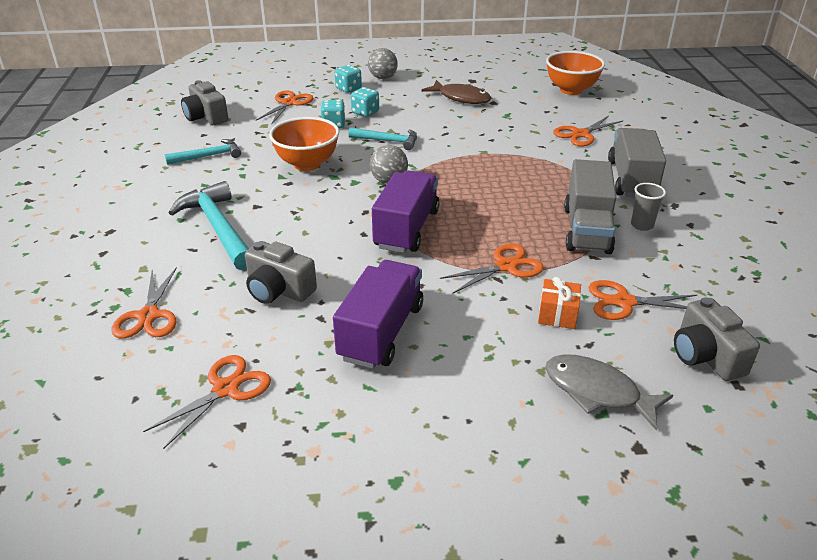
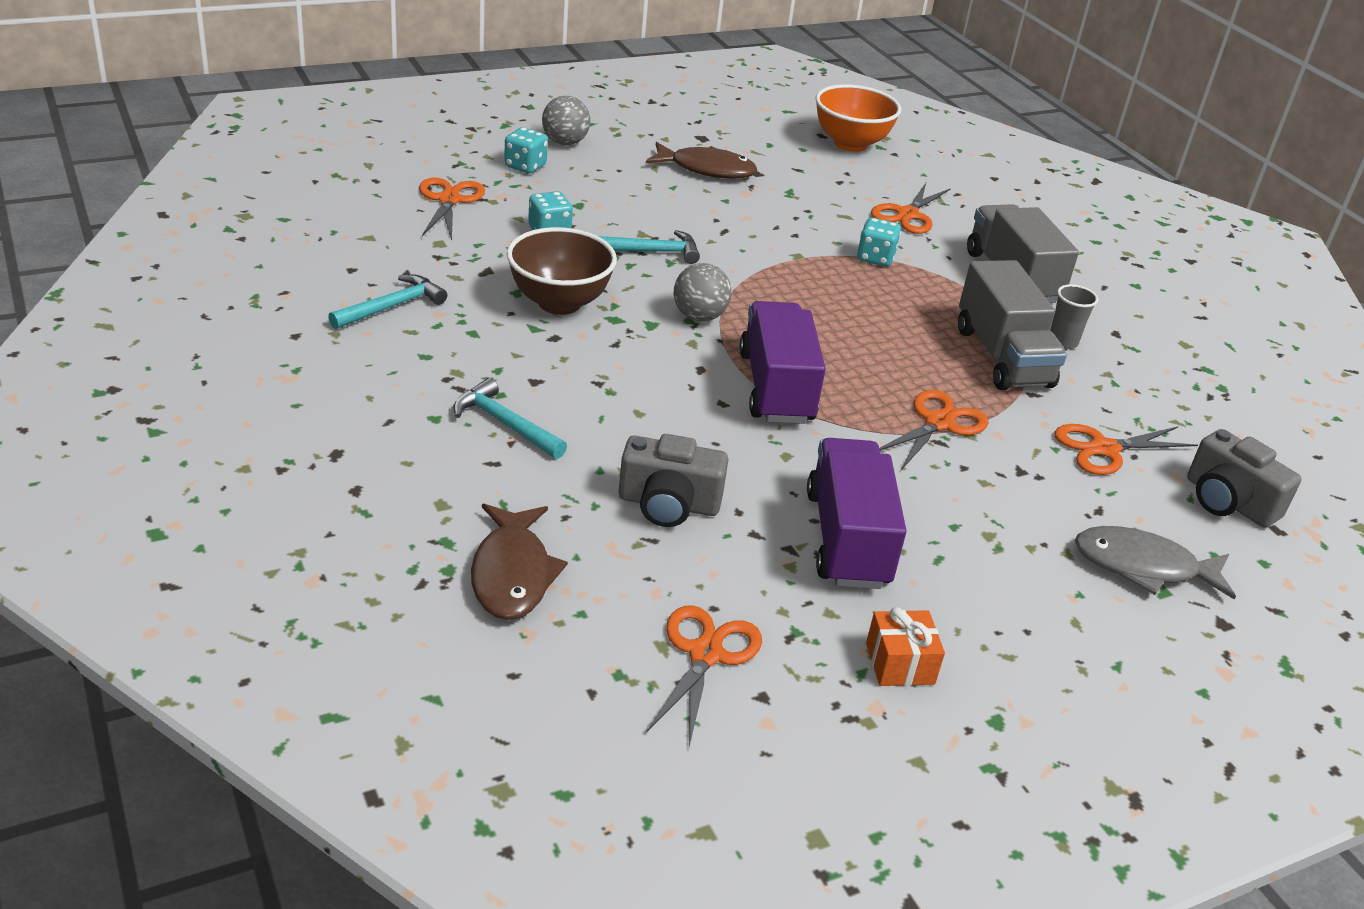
camera: 25 degrees left, 0 degrees up
orange scissors [111,267,177,339] -> brown fish [471,504,568,620]
turquoise hammer [168,181,249,270] -> turquoise hammer [453,378,567,459], size x0.60
grey camera [181,80,229,125] -> none
orange bowl [269,117,339,171] -> brown bowl [507,227,617,315]
turquoise dice [351,87,379,117] -> turquoise dice moved to [857,218,901,267]
orange gift [538,277,581,329] -> orange gift moved to [866,607,945,686]

